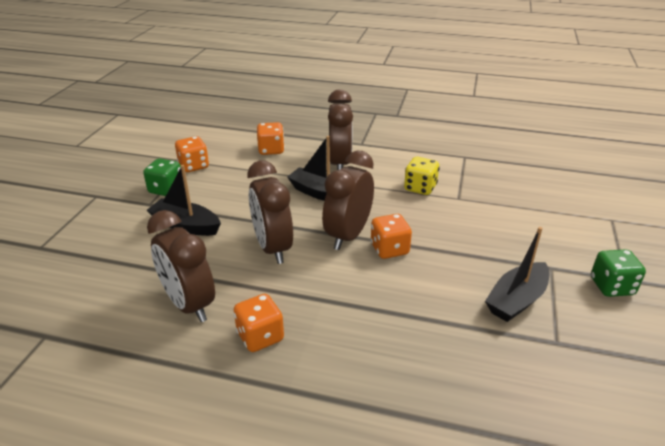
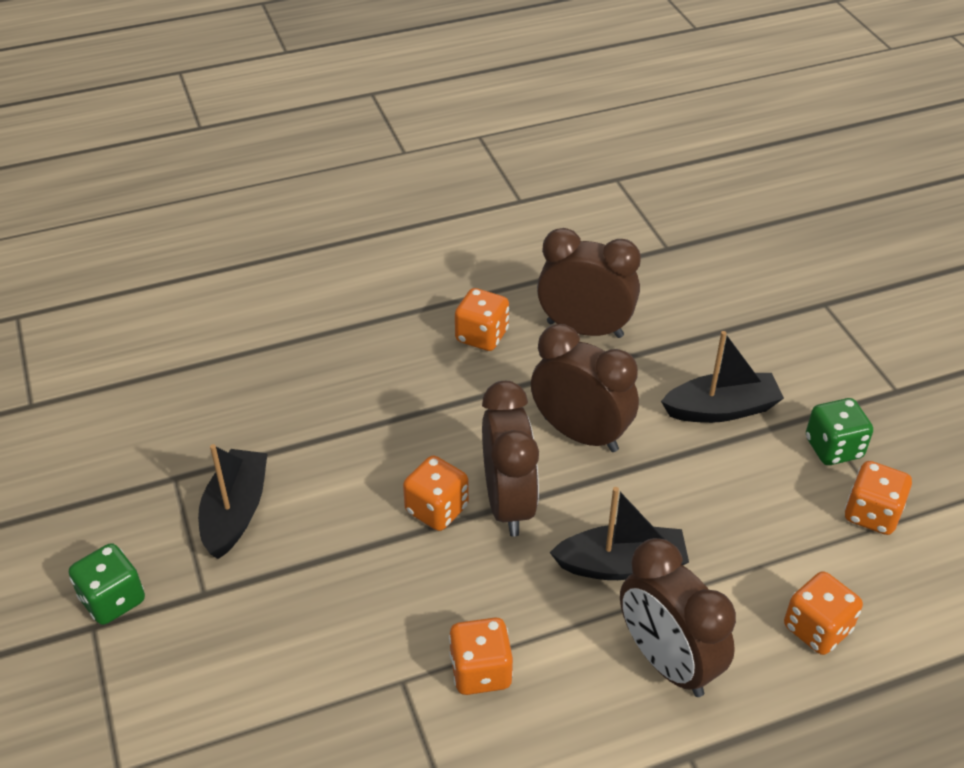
camera: 145 degrees right, 10 degrees up
yellow dice [404,157,440,195] -> orange dice [449,618,513,695]

